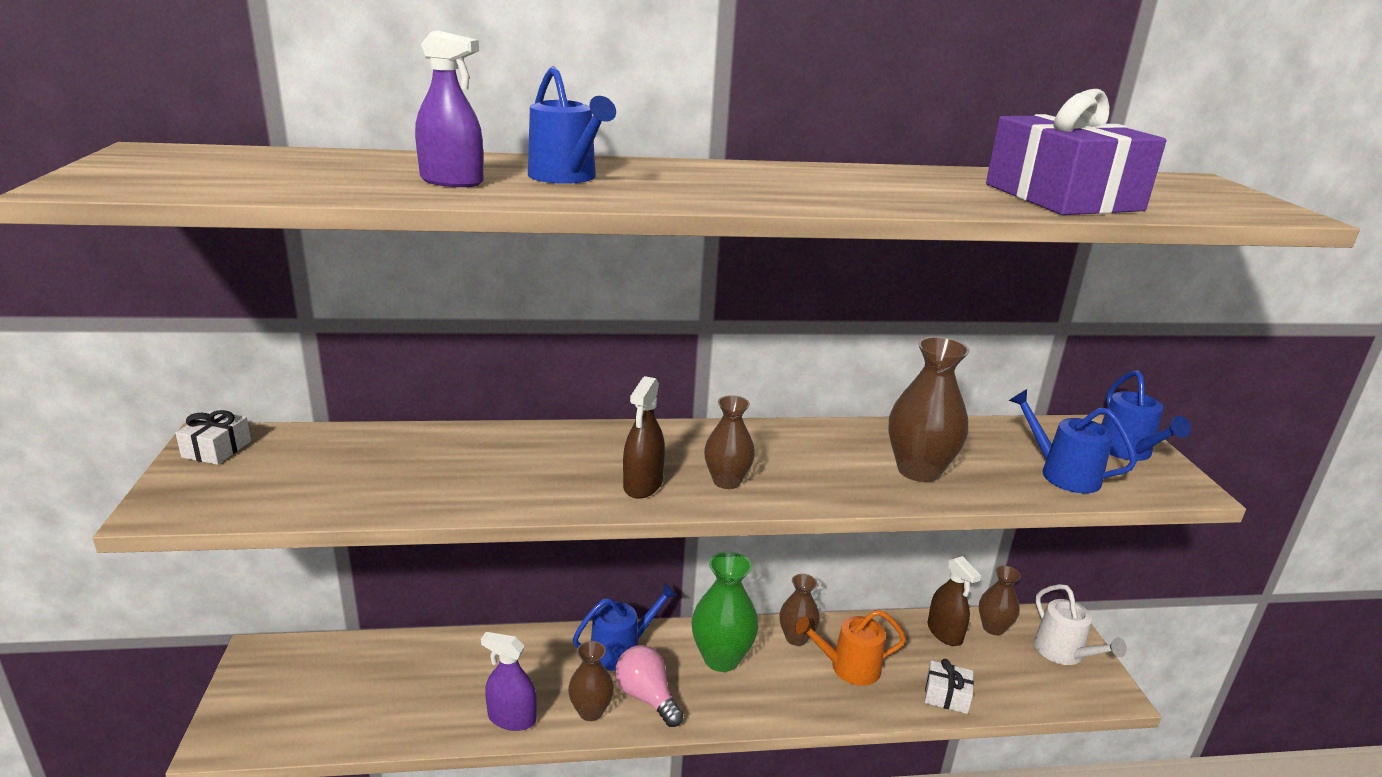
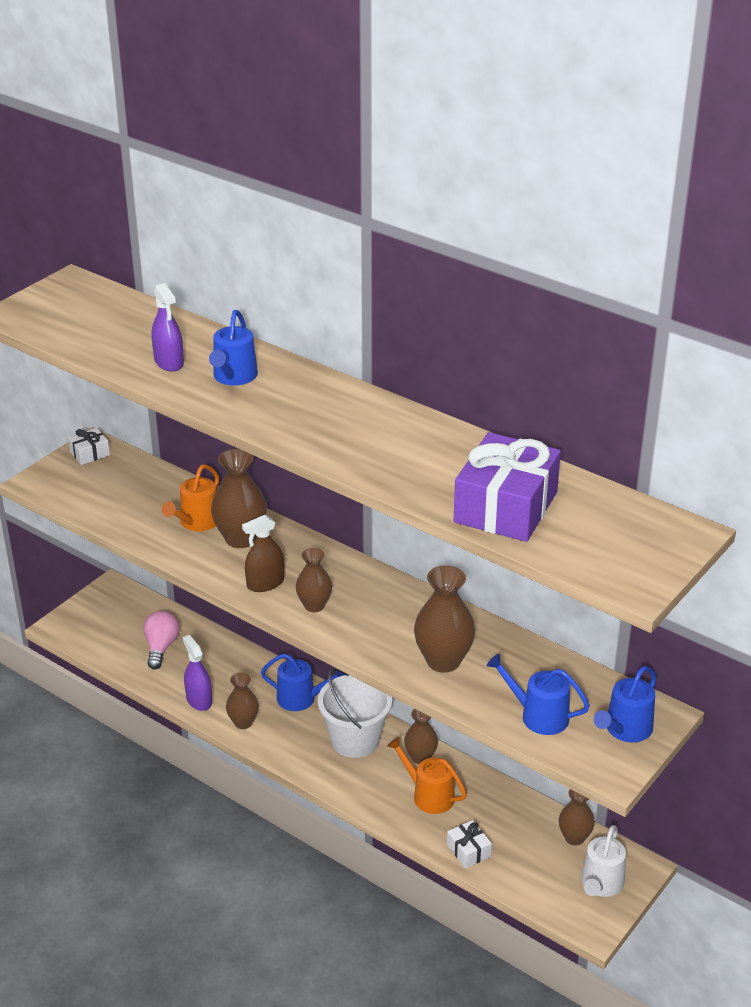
camera: 45 degrees right, 10 degrees up
pink light bulb [615,645,684,727] -> pink light bulb moved to [143,611,180,670]
green vase [692,551,758,672] -> white bucket [318,667,392,758]
brown spray bottle [927,556,981,646] -> none
blue watering can [1009,389,1137,493] -> blue watering can turned 60 degrees counterclockwise [486,654,590,735]
none -> orange watering can [162,464,219,531]
none -> brown vase [211,449,267,548]

